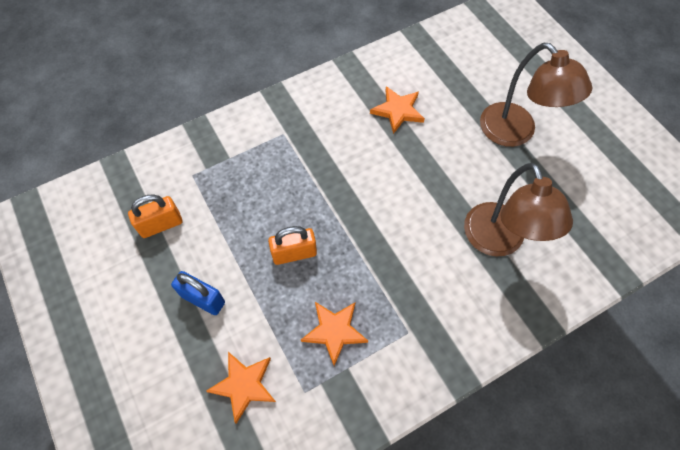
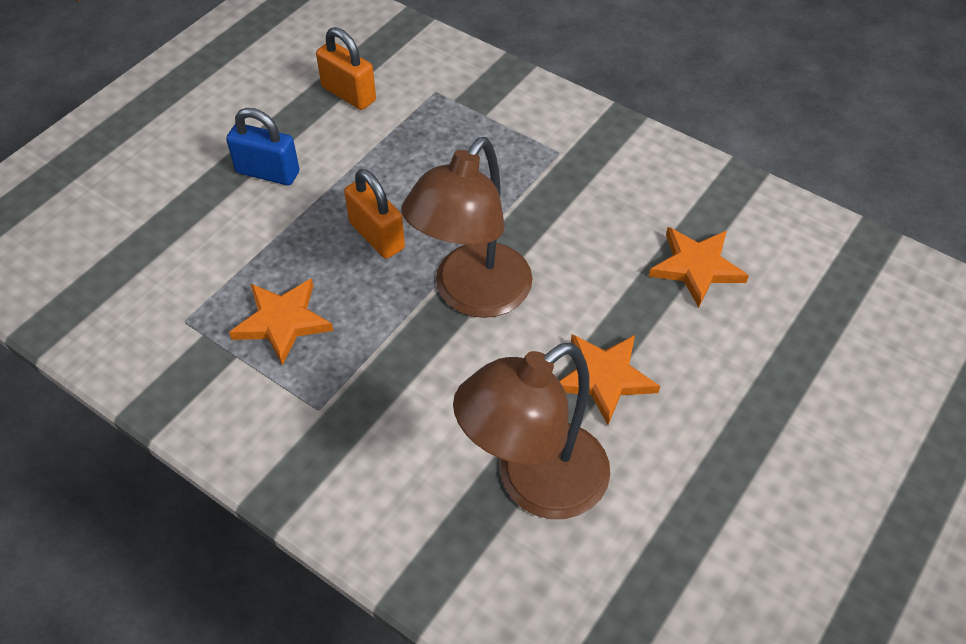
camera: 65 degrees right, 10 degrees down
blue padlock [171,271,225,315] -> blue padlock turned 75 degrees counterclockwise [226,108,299,185]
orange star [206,352,276,424] -> orange star moved to [560,334,660,425]
brown lamp [480,43,592,147] -> brown lamp moved to [401,137,532,318]

